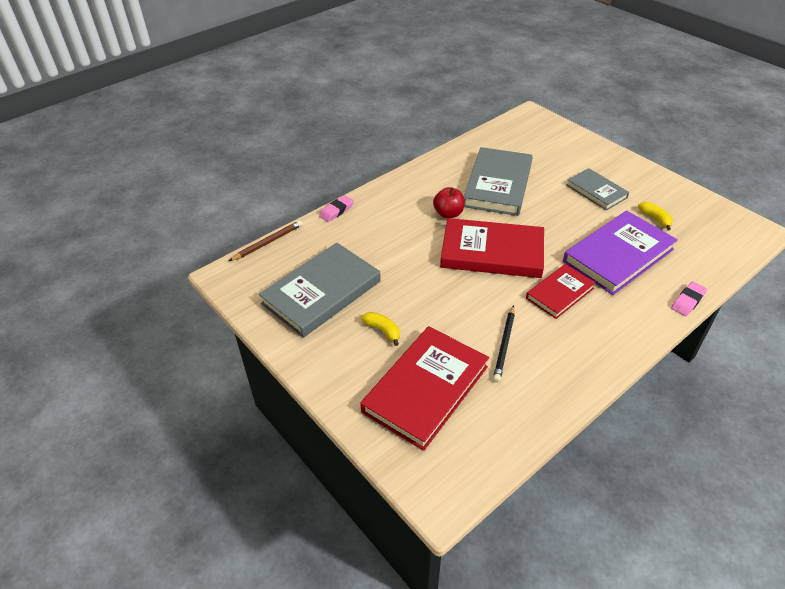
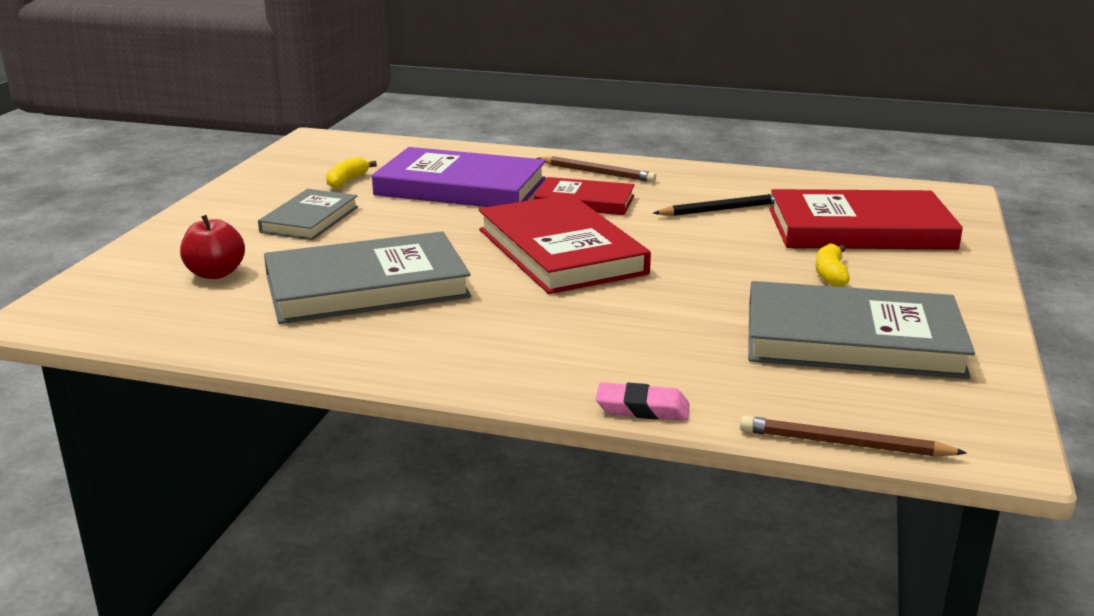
camera: 125 degrees left, 20 degrees down
red apple [433,187,465,218] -> red apple moved to [180,215,245,279]
pink eraser [671,282,707,316] -> none
none -> brown pencil [537,156,656,182]

